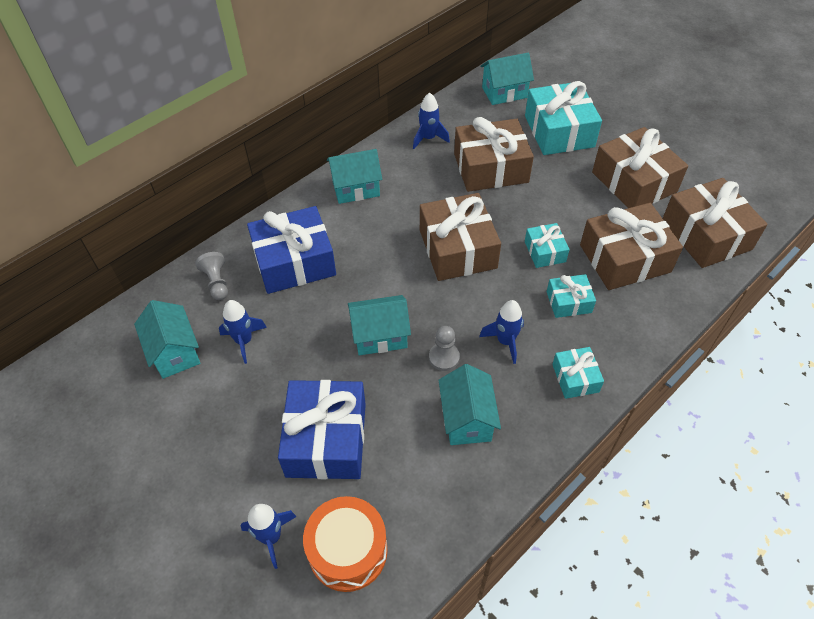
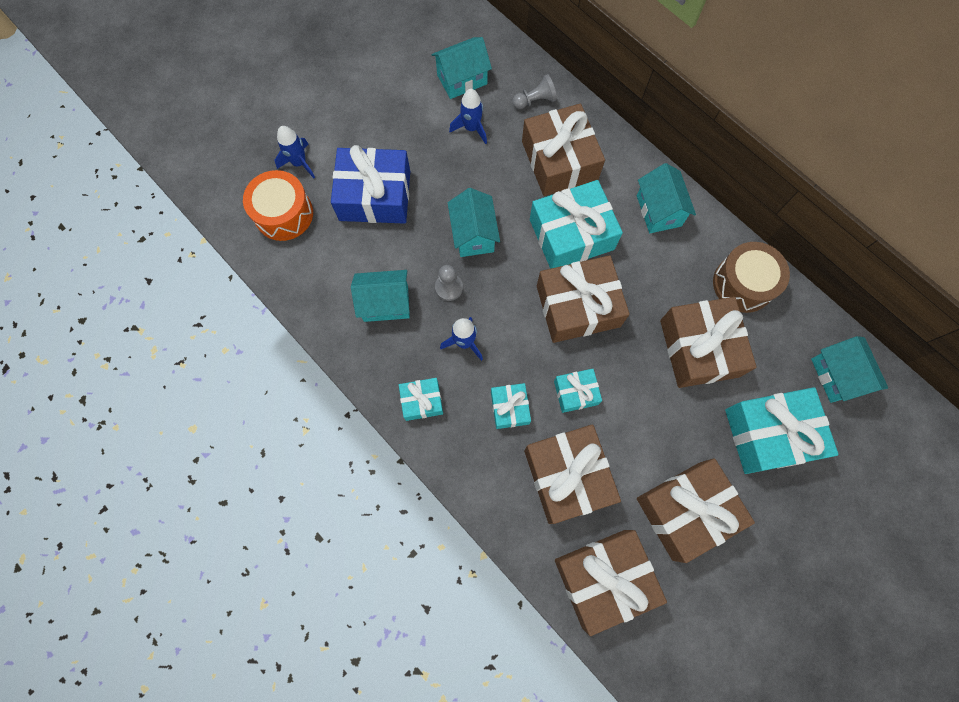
camera: 90 degrees right, 20 degrees up
blue gift [247,206,336,294] -> brown gift [522,104,605,196]
blue rocket [413,93,450,149] -> brown drum [713,242,790,313]
none -> turquoise gift [530,180,623,269]

